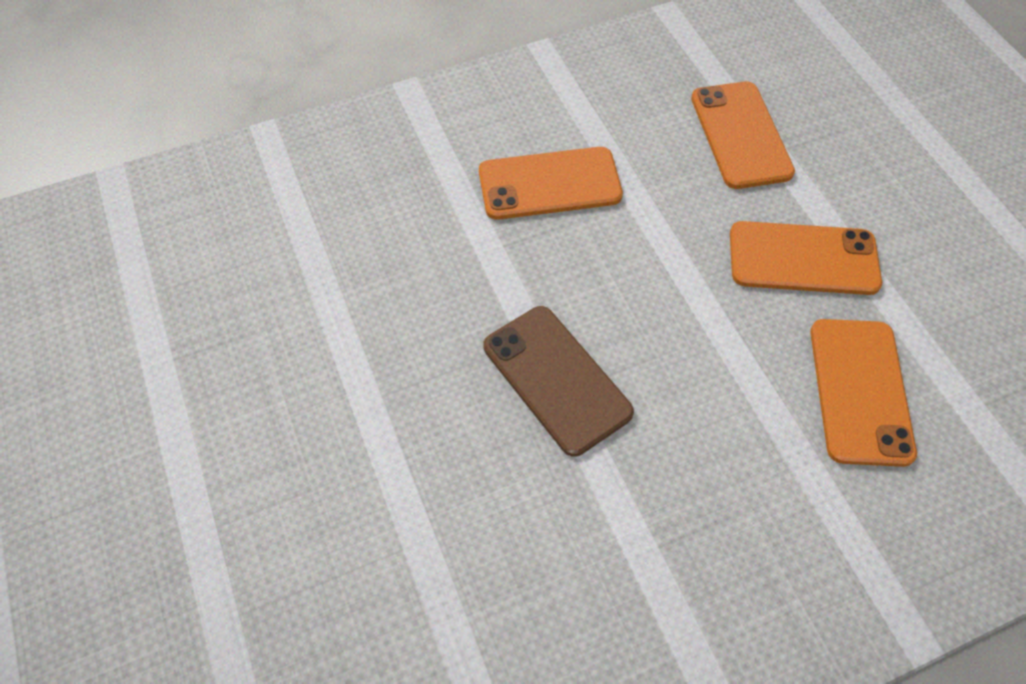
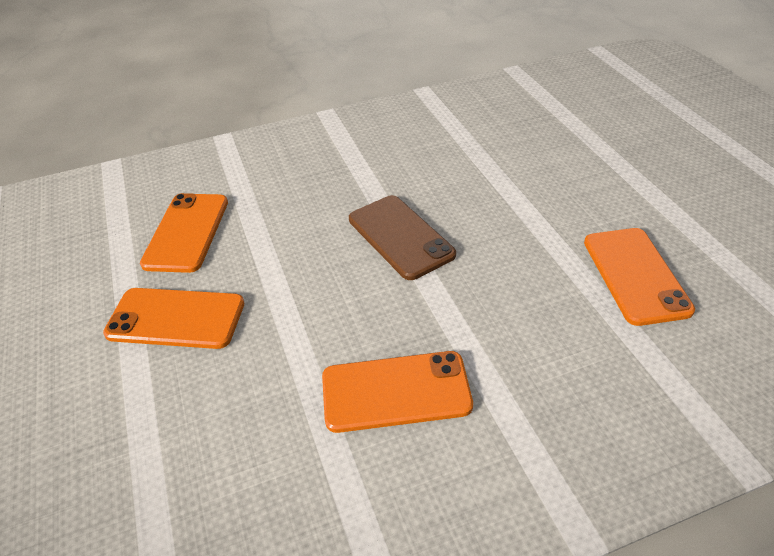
camera: 175 degrees left, 15 degrees down
orange phone [691,81,795,189] -> orange phone moved to [584,228,695,326]

